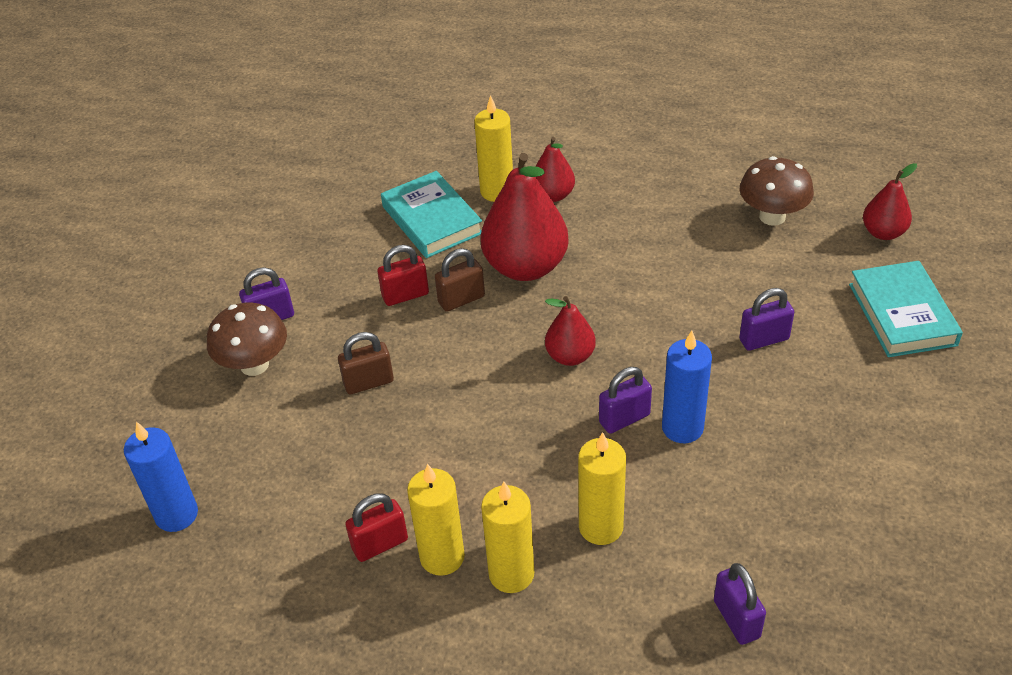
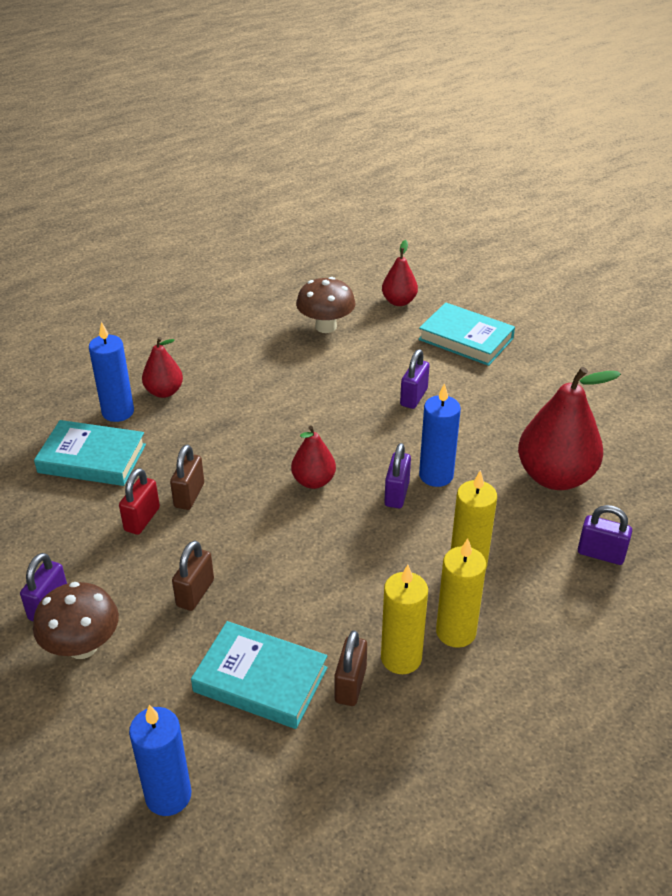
camera: 50 degrees left, 5 degrees down
red padlock [345,493,408,562] -> brown padlock [335,630,367,706]
yellow candle [474,95,513,202] -> blue candle [89,322,134,422]
red pear [481,153,569,281] -> red pear moved to [518,367,621,490]
none -> turquoise book [191,621,328,729]

